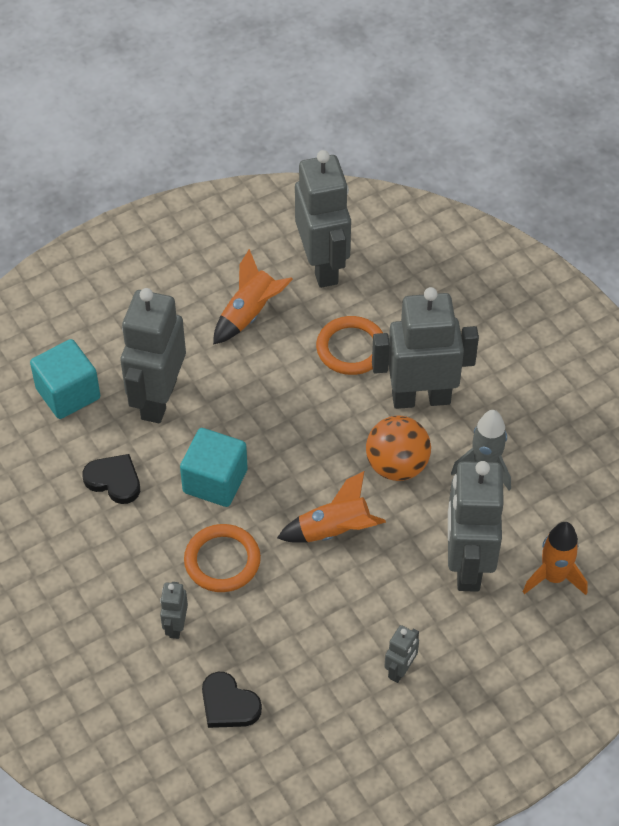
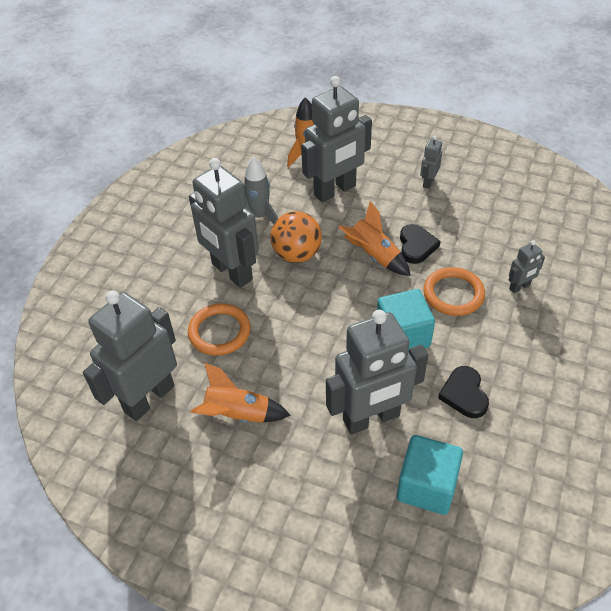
camera: 125 degrees left, 5 degrees down
black heart [202,672,262,728] -> black heart moved to [400,224,440,264]
grey robot [384,625,419,683] -> grey robot turned 60 degrees counterclockwise [420,136,442,189]

